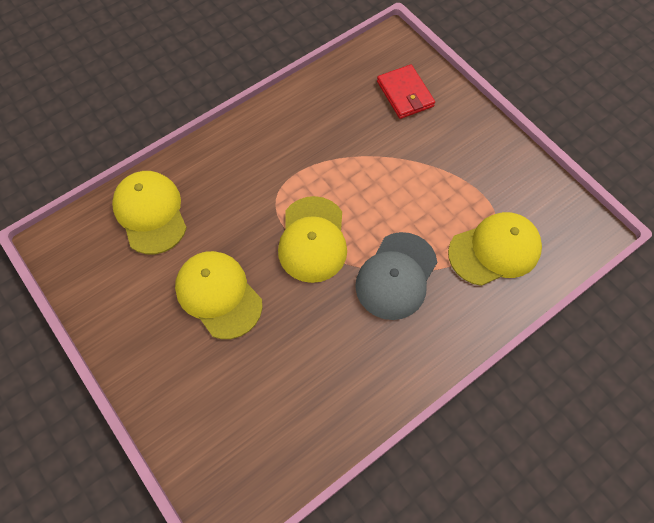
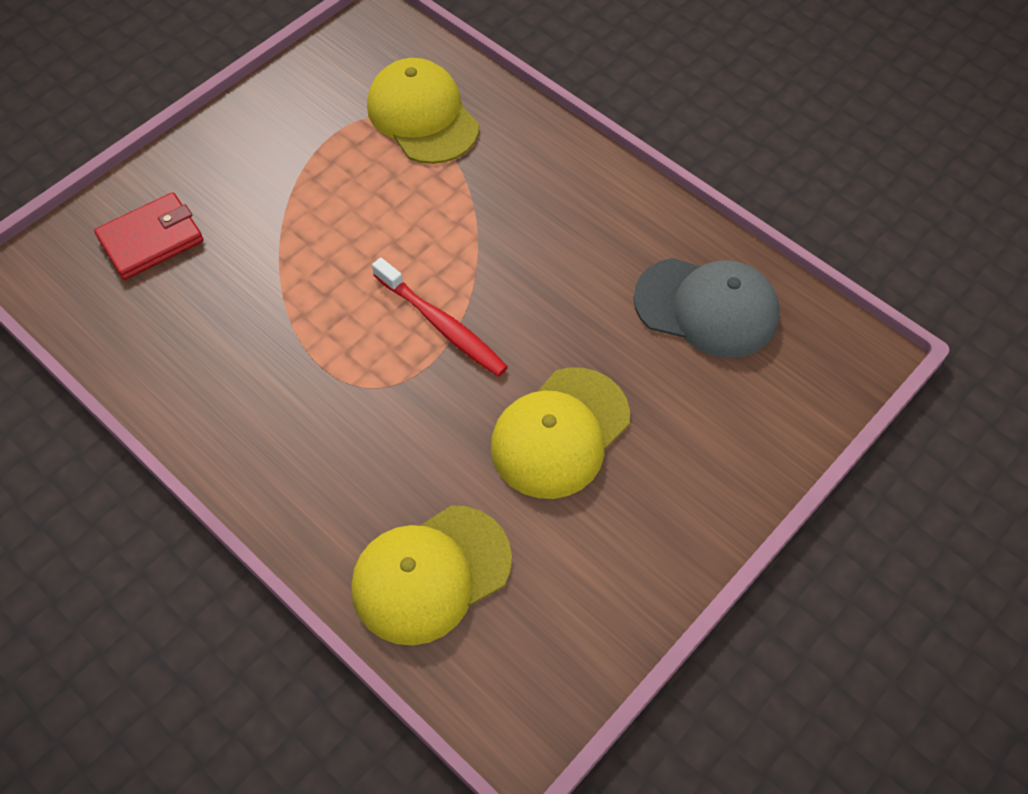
camera: 100 degrees left, 5 degrees down
yellow cap [278,196,347,283] -> red toothbrush [372,257,508,377]
grey cap [355,232,437,320] -> grey cap moved to [634,258,780,358]

